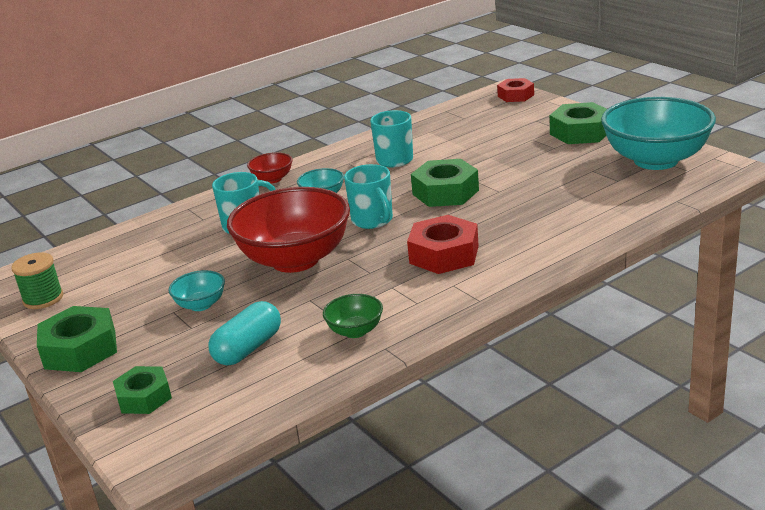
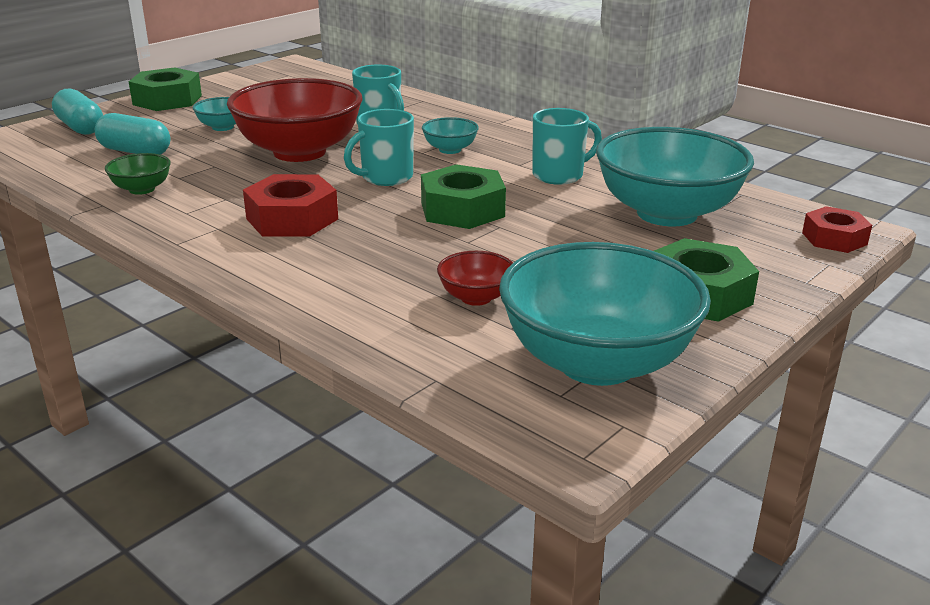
camera: 75 degrees right, 0 degrees up
green spool [11,252,63,309] -> none
green nut [113,366,172,414] -> turquoise capsule [52,89,103,135]
red bowl [247,152,292,184] -> red bowl moved to [437,251,513,306]
none -> turquoise bowl [596,127,754,226]

